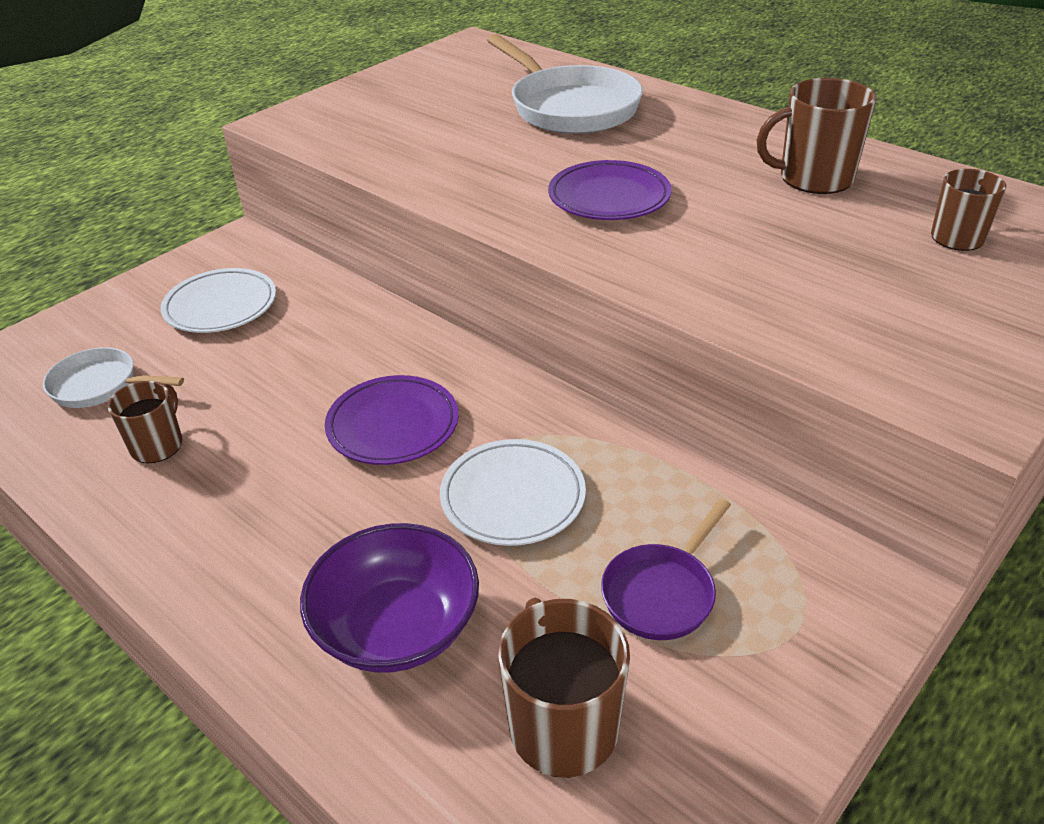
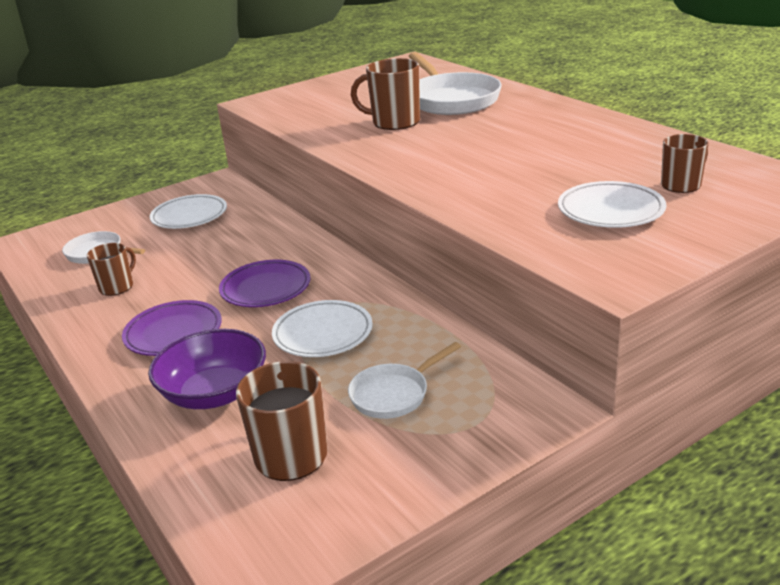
camera: 15 degrees right, 10 degrees down
purple plate [548,160,672,220] -> purple plate moved to [122,300,222,356]
purple pan [601,498,731,640] -> white pan [348,342,461,419]
brown mug [757,78,876,194] -> brown mug moved to [351,58,420,130]
none -> white plate [558,181,666,228]

